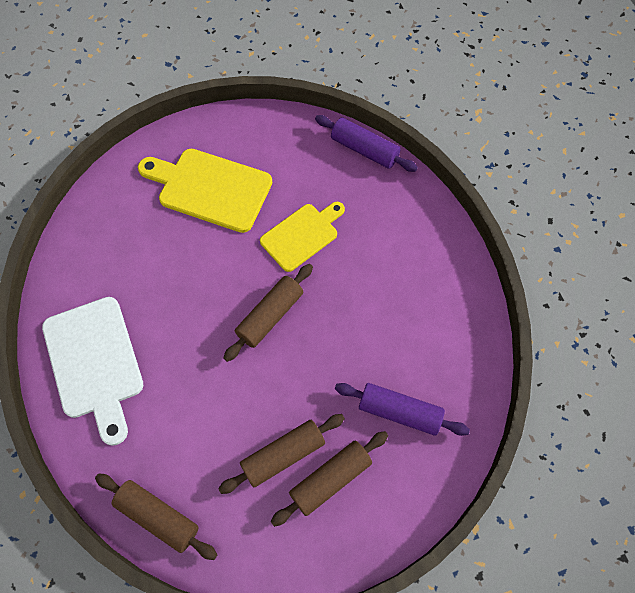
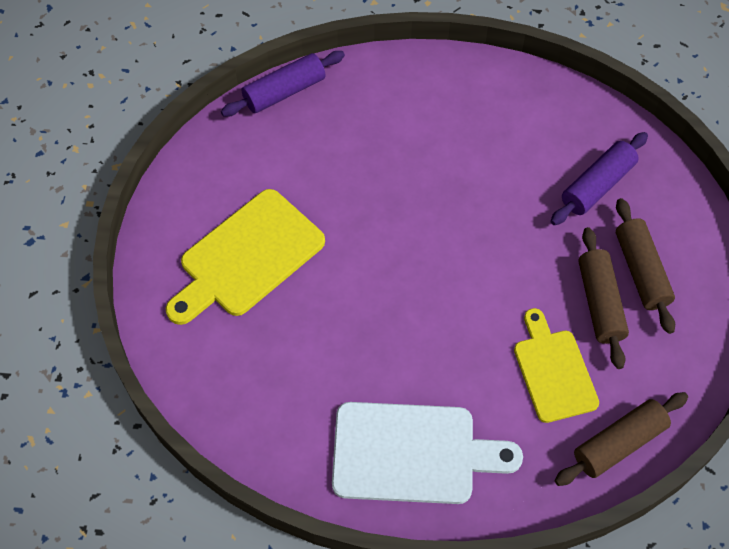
camera: 65 degrees left, 5 degrees down
brown rolling pin [223,264,313,362] -> none
yellow cutting board [260,202,345,272] -> yellow cutting board moved to [514,308,599,423]

